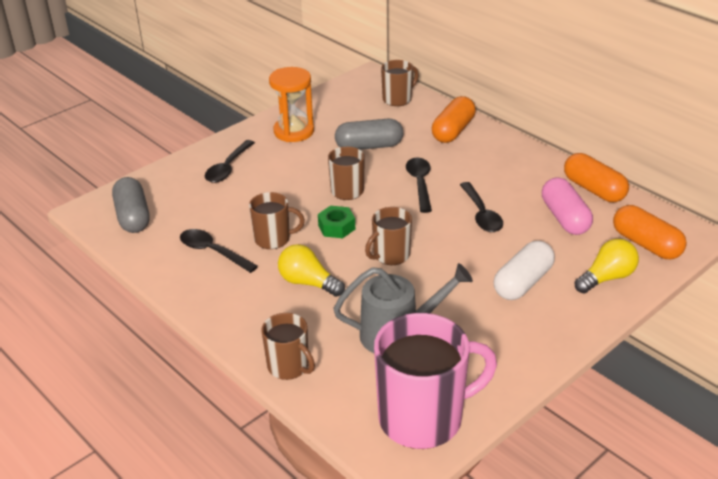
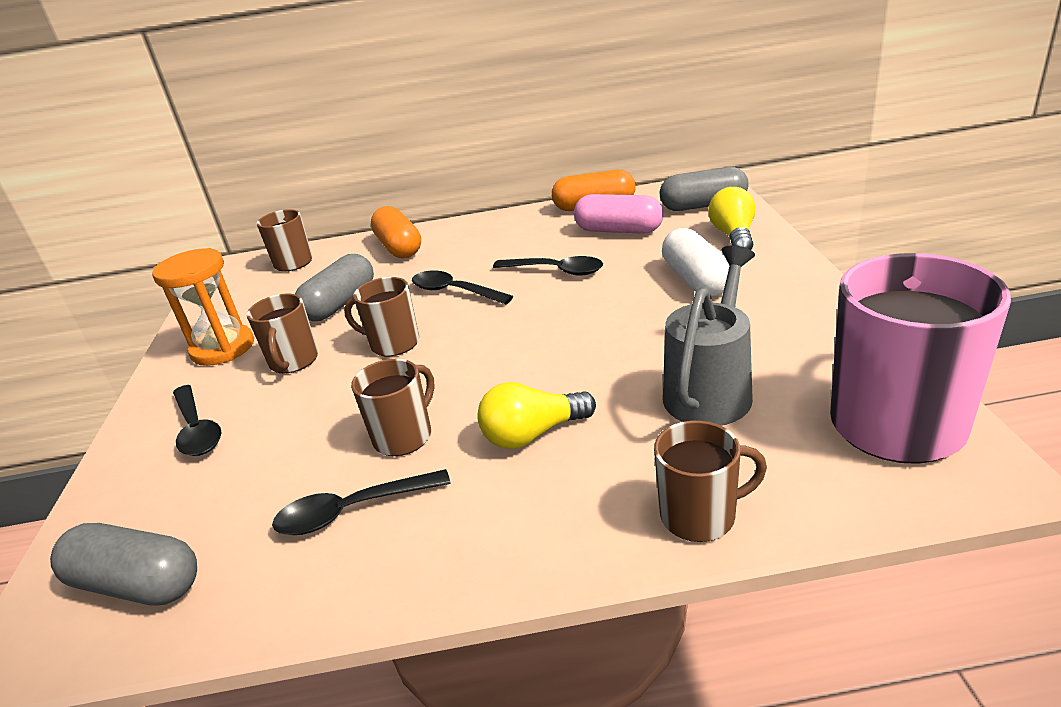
camera: 50 degrees left, 5 degrees down
green nut [318,206,355,238] -> none
brown mug [365,207,412,265] -> brown mug moved to [246,294,318,373]
orange capsule [613,205,687,259] -> grey capsule [660,167,749,211]

